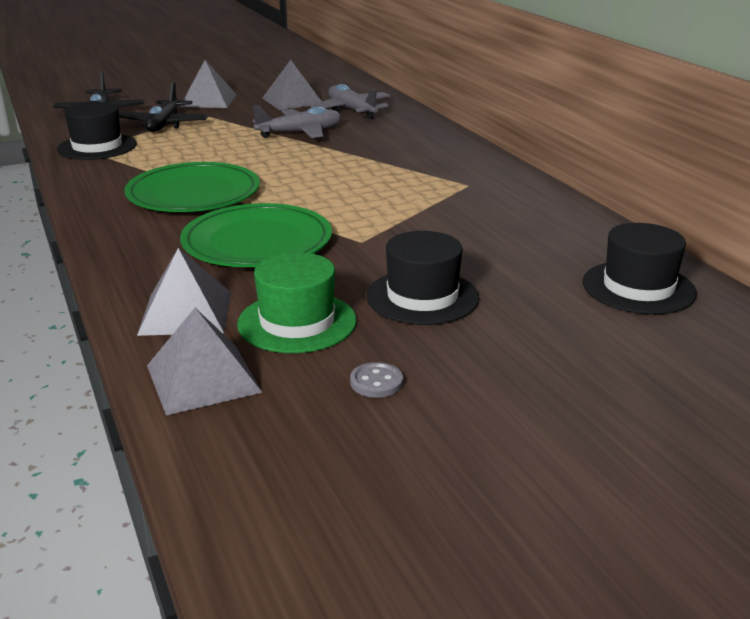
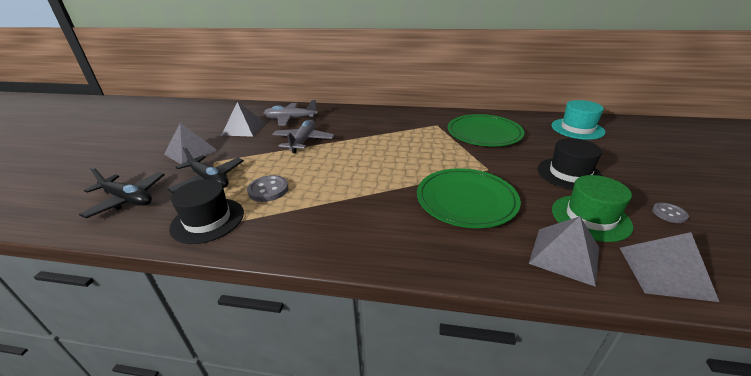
camera: 55 degrees left, 5 degrees up
green plate [124,162,260,212] -> green plate moved to [448,114,524,146]
black hat [583,223,697,315] -> turquoise hat [551,100,606,140]
none -> grey button [247,175,289,202]

